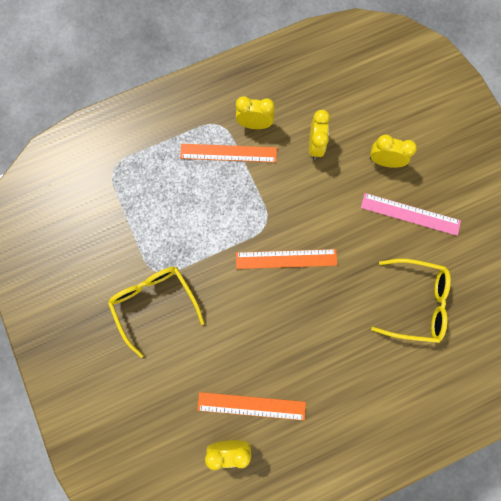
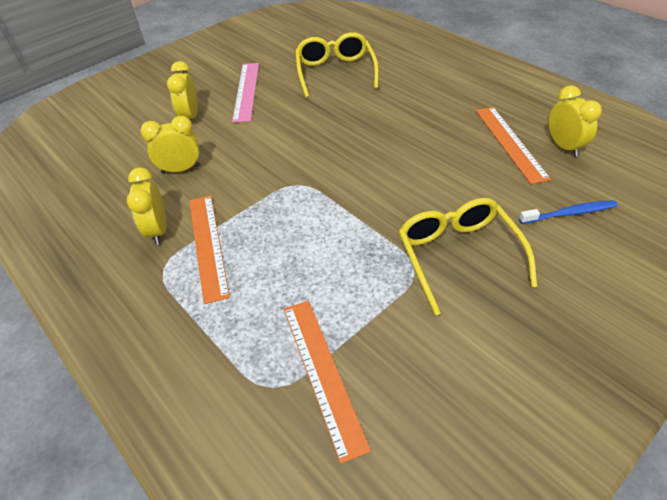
camera: 105 degrees left, 30 degrees down
yellow glasses [108,267,204,358] -> yellow glasses turned 120 degrees clockwise [398,198,537,315]
orange ruler [236,249,337,269] -> orange ruler moved to [284,301,371,464]
none -> blue toothbrush [519,200,618,224]

